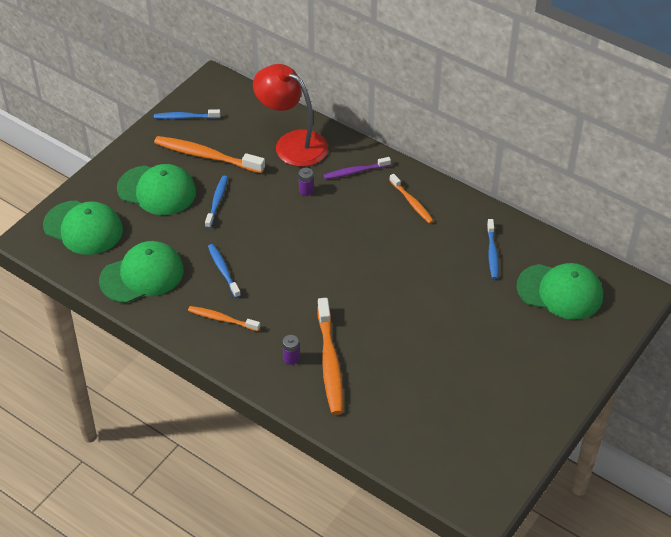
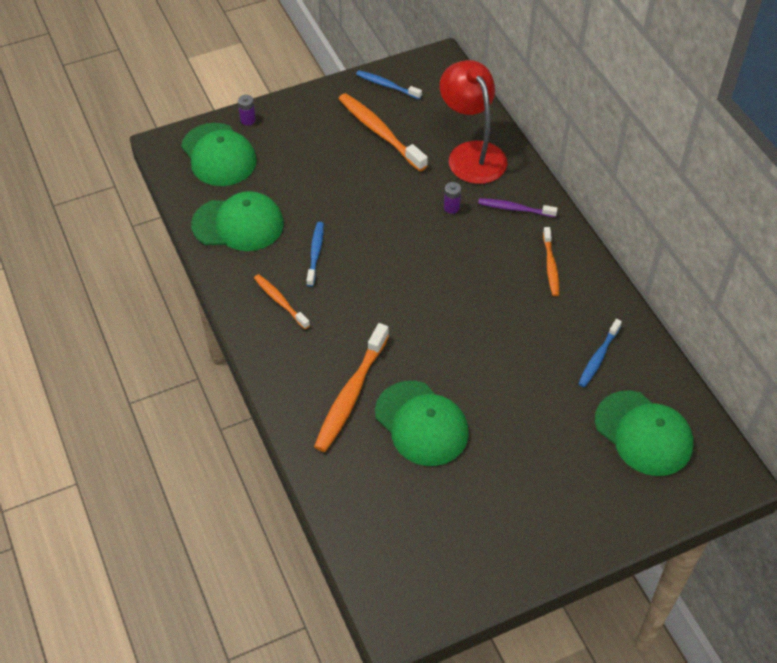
camera: 30 degrees right, 5 degrees up
green cap [117,164,196,215] -> green cap moved to [375,381,469,466]
blue toothbrush [205,176,228,228] -> none
purple battery [283,335,299,365] -> purple battery moved to [238,95,256,125]

